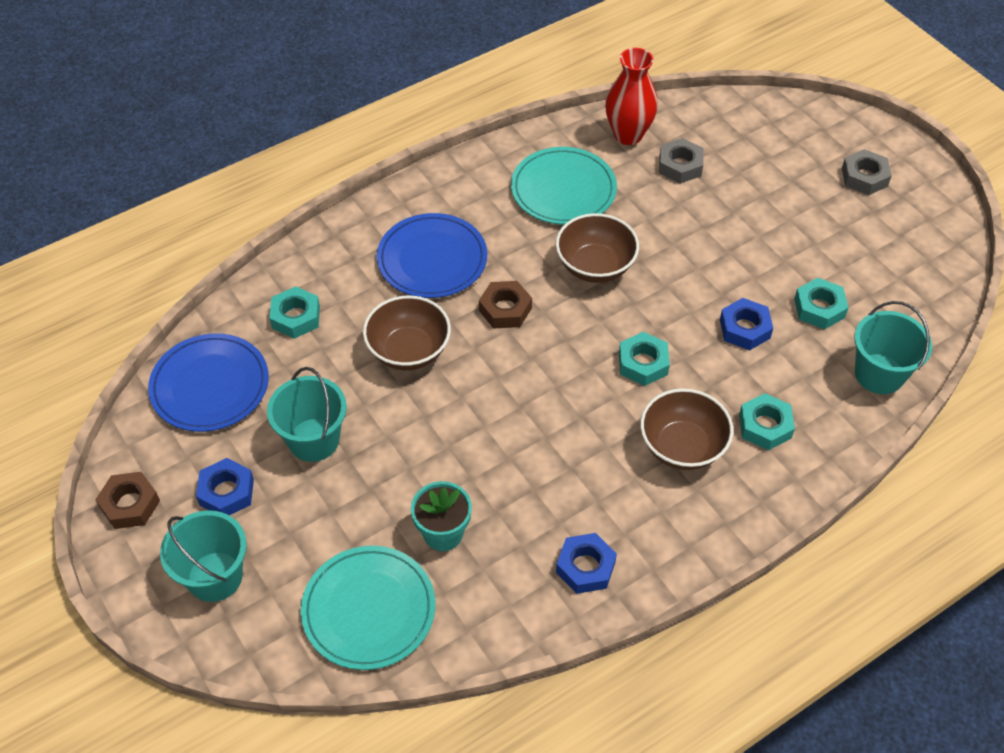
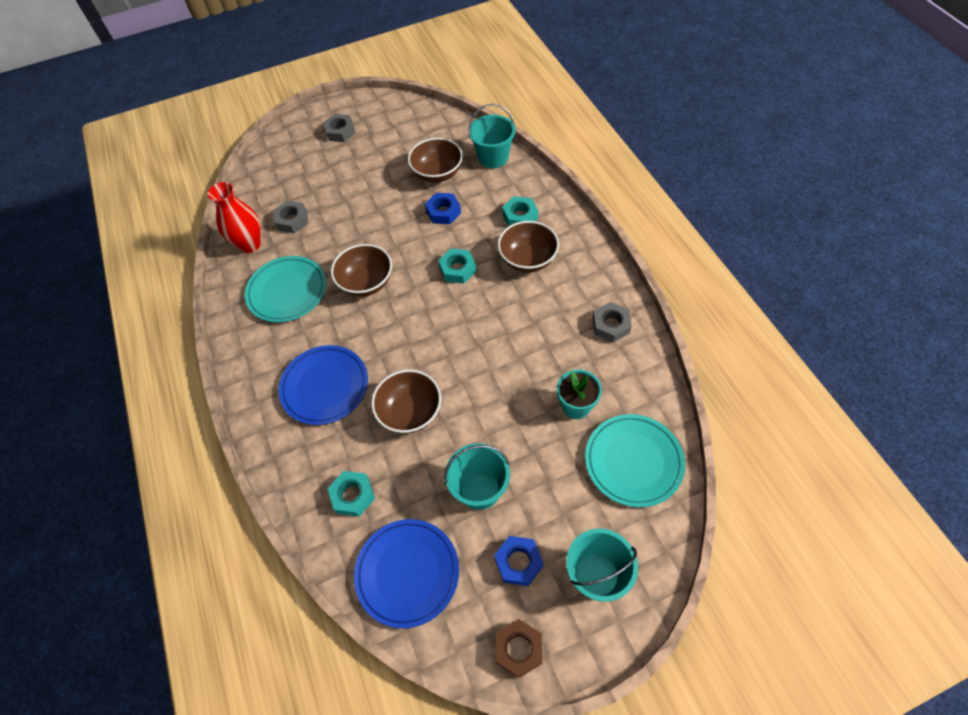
camera: 75 degrees left, 5 degrees up
brown nut [479,281,532,328] -> none
blue nut [556,533,617,594] -> grey nut [593,302,632,343]
turquoise nut [794,278,849,329] -> brown bowl [408,138,463,183]

